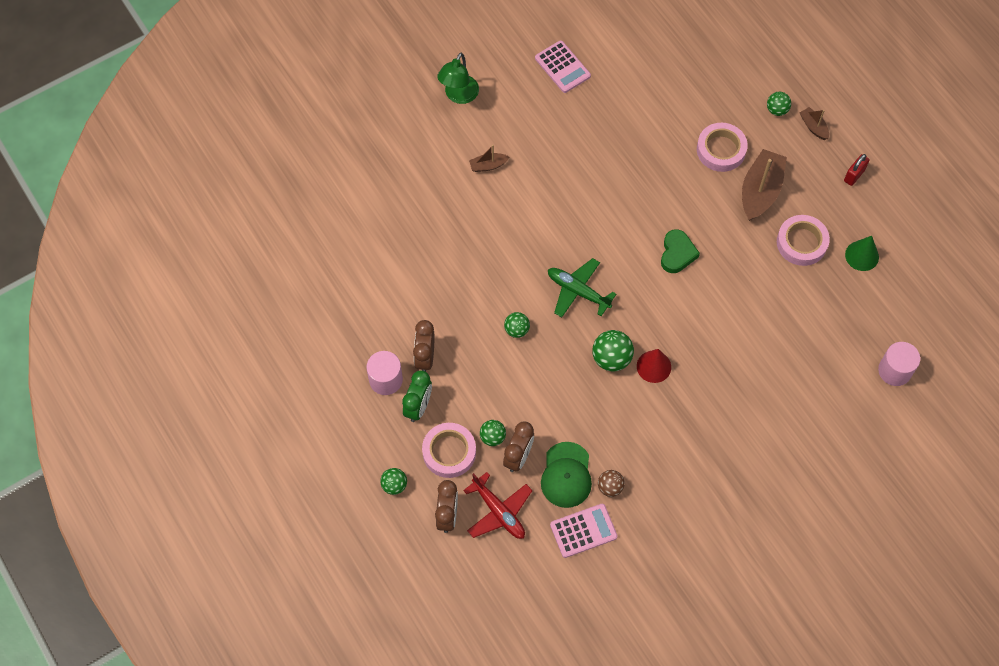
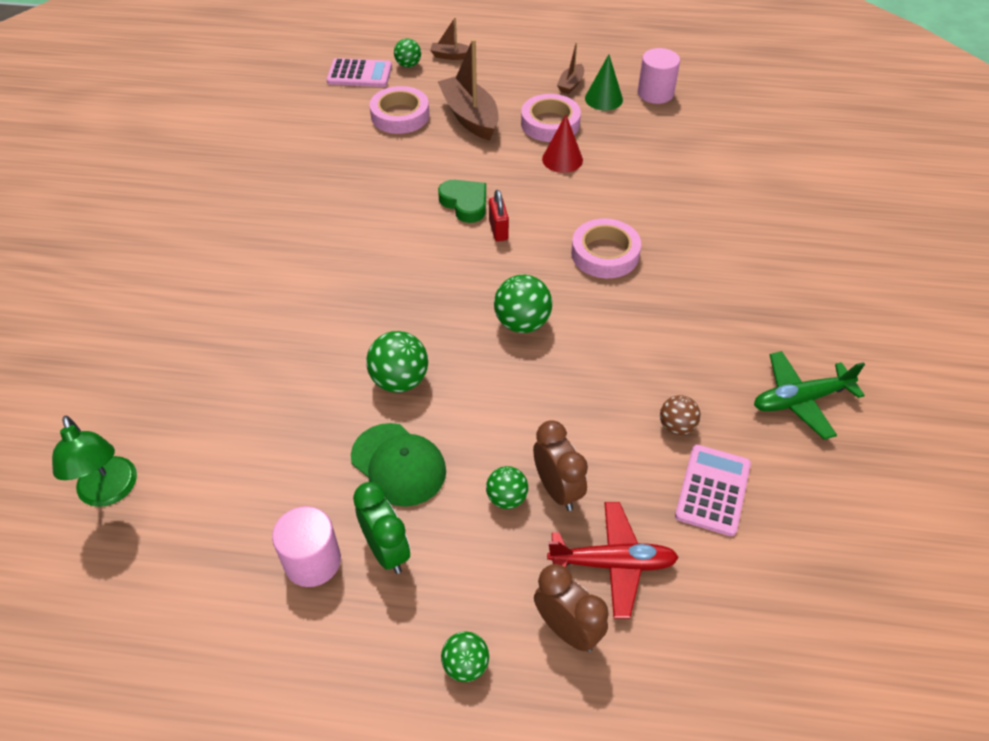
camera: 50 degrees left, 15 degrees down
brown clock [413,320,434,372] -> none
pink tape [422,423,476,478] -> pink tape moved to [571,218,641,278]
green lamp [437,53,479,104] -> green lamp moved to [52,416,137,507]
brown boat [469,145,509,172] -> brown boat moved to [557,42,584,94]
green ball [504,312,530,338] -> green ball [366,331,428,393], size x1.59
pink calculator [535,40,591,93] -> pink calculator moved to [327,58,392,87]
green cap [541,442,592,508] -> green cap moved to [351,423,446,507]
green plane [548,258,617,317] -> green plane moved to [754,351,865,439]
red cone [637,349,671,383] -> red cone moved to [542,115,583,173]
red padlock [844,154,870,186] -> red padlock moved to [489,190,509,241]
pink cylinder [878,342,920,386] -> pink cylinder moved to [638,48,680,104]

